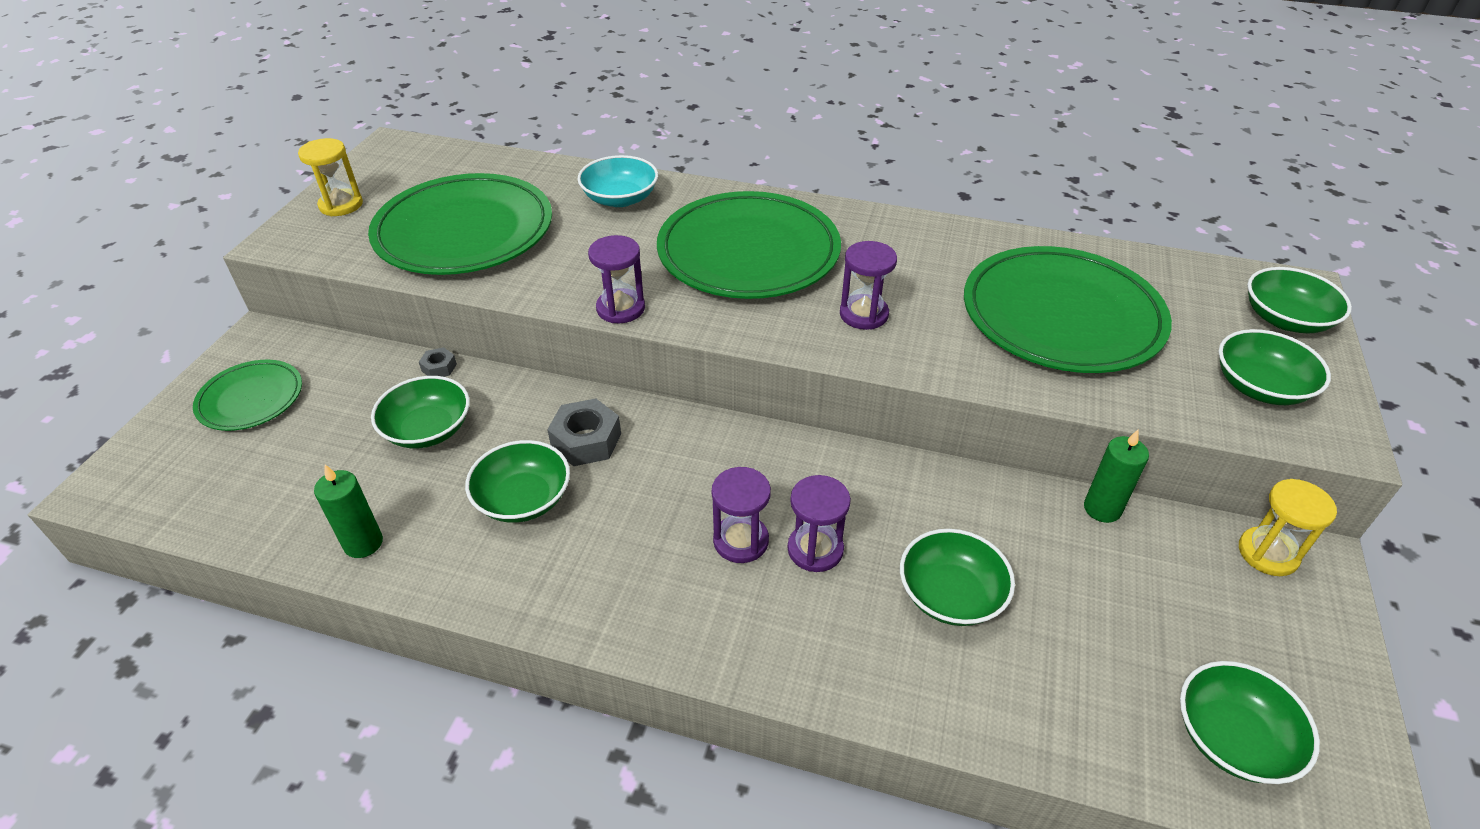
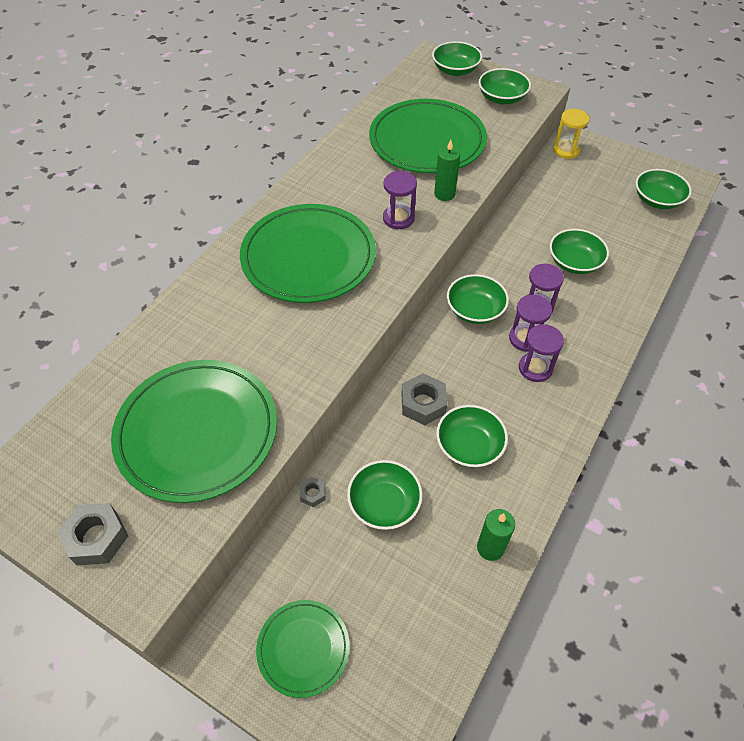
camera: 75 degrees left, 10 degrees up
yellow hourglass [298,138,363,216] -> grey nut [57,503,128,565]
turquoise bowl [577,155,658,207] -> none
purple hourglass [588,235,645,323] -> purple hourglass moved to [519,324,564,382]
green candle [1084,430,1149,523] -> green candle moved to [434,139,460,201]
none -> green bowl [447,274,509,324]

